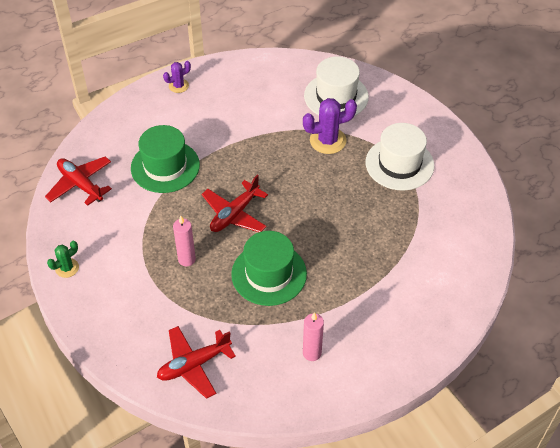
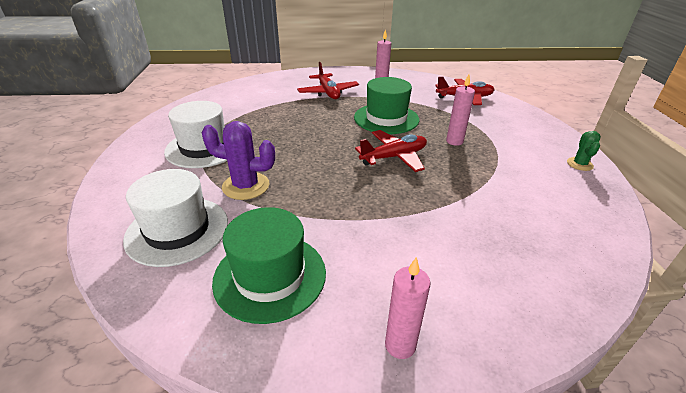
camera: 155 degrees left, 15 degrees down
red plane [45,157,112,206] -> red plane moved to [297,62,359,99]
green cactus [47,241,79,278] -> green cactus turned 60 degrees counterclockwise [567,131,601,171]
green hat [131,125,200,193] -> green hat moved to [212,207,326,324]
purple cactus [163,61,191,93] -> pink candle [385,257,430,359]

